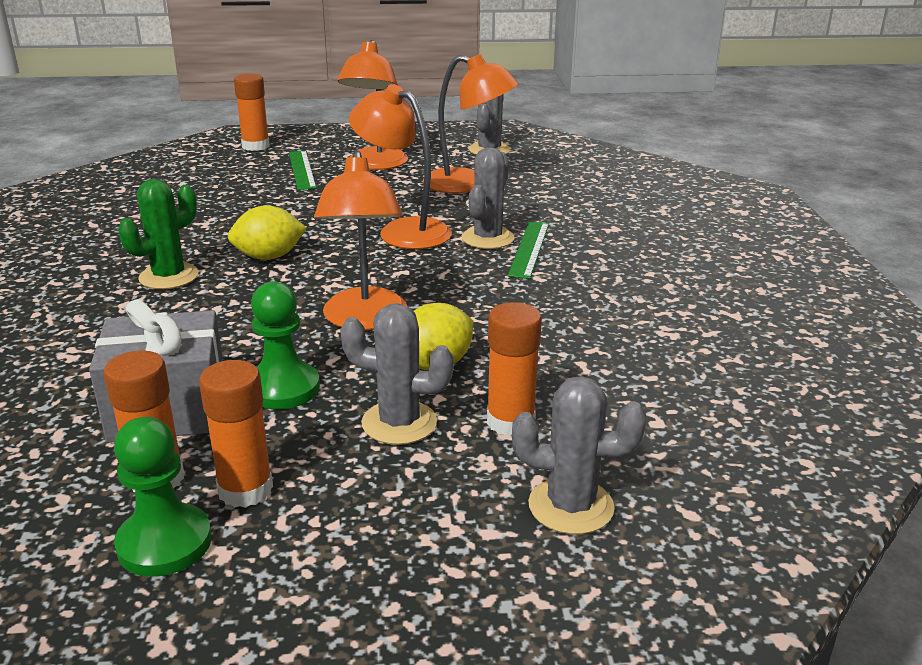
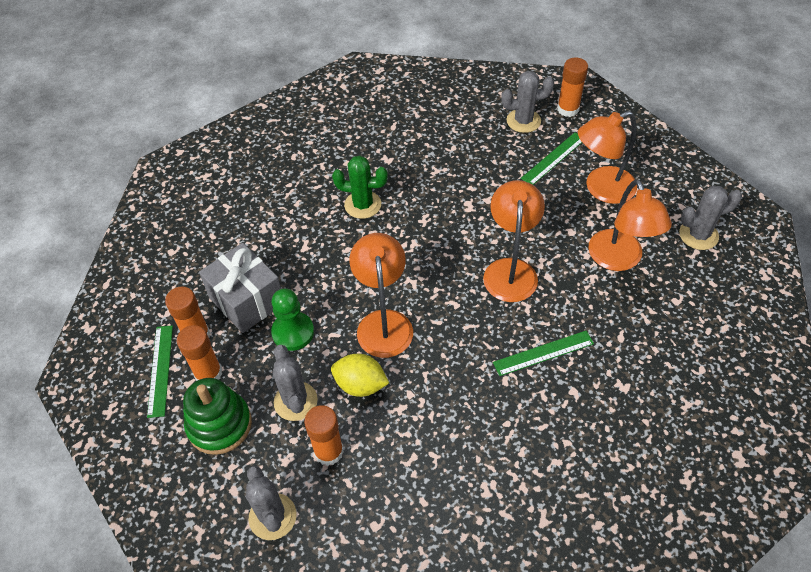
camera: 60 degrees right, 25 degrees up
green pawn [114,417,212,577] -> green ruler [147,325,173,418]
yellow lemon [228,205,307,260] -> none
orange lamp [314,150,407,330] -> orange lamp turned 120 degrees clockwise [350,233,413,358]
grey cactus [462,147,515,249] -> grey cactus moved to [501,71,554,133]
none -> green stacking toy [183,378,252,455]

